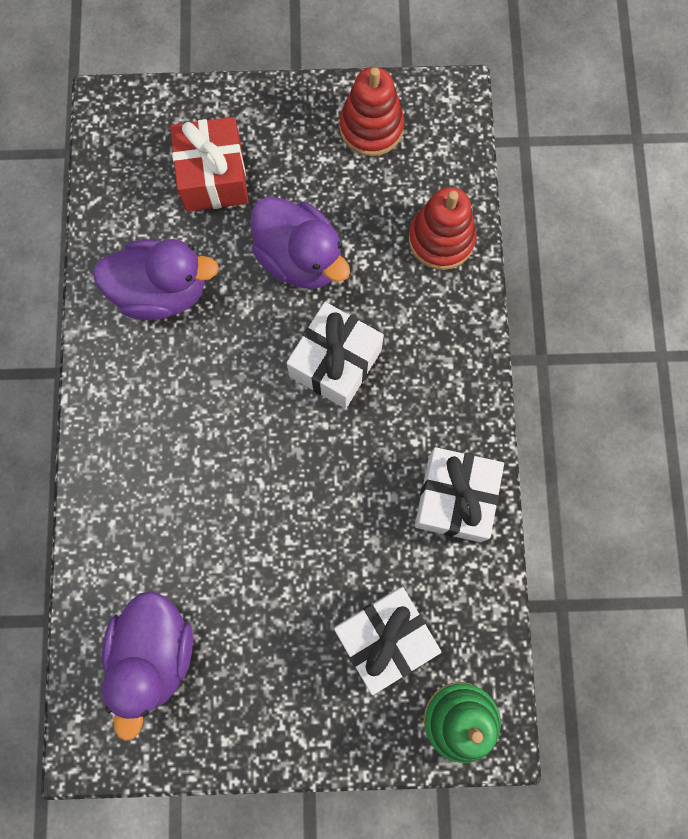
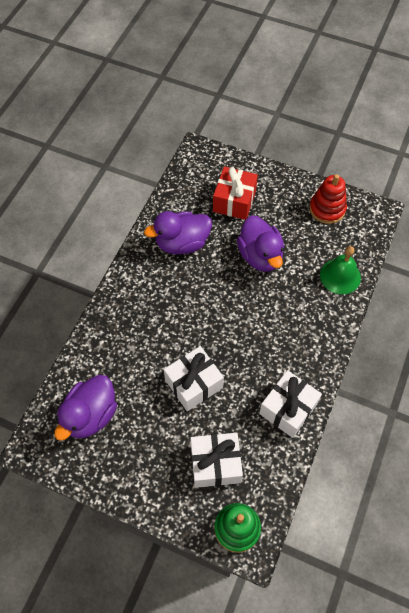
camera: 25 degrees right, 15 degrees down
purple duck [93,239,219,320] -> purple duck turned 135 degrees clockwise [144,211,212,254]
white gift [286,302,384,409] -> white gift moved to [164,346,224,411]
red stacking toy [409,187,477,270] -> green bell [320,246,361,294]

